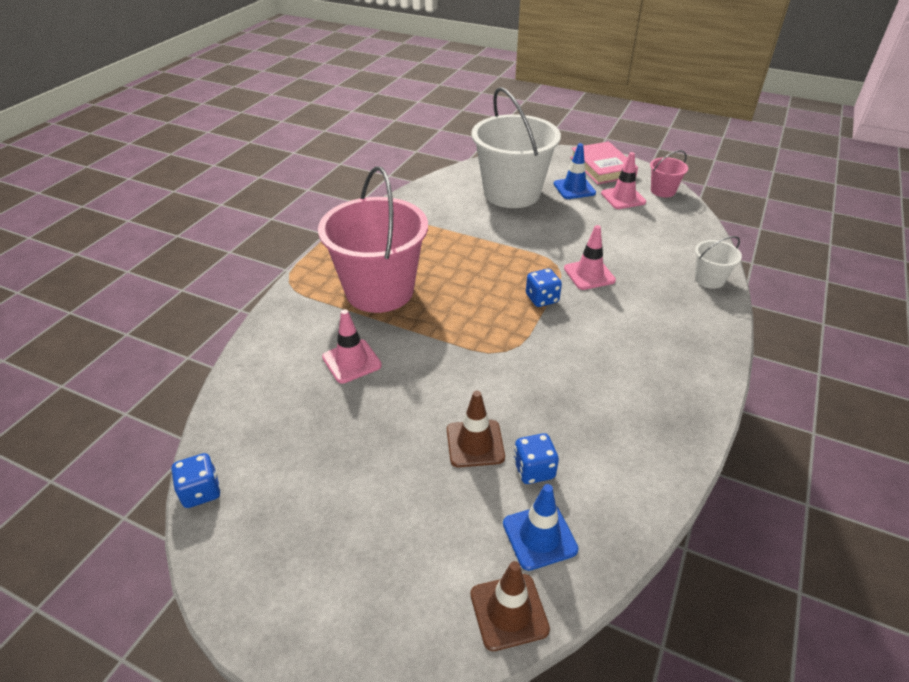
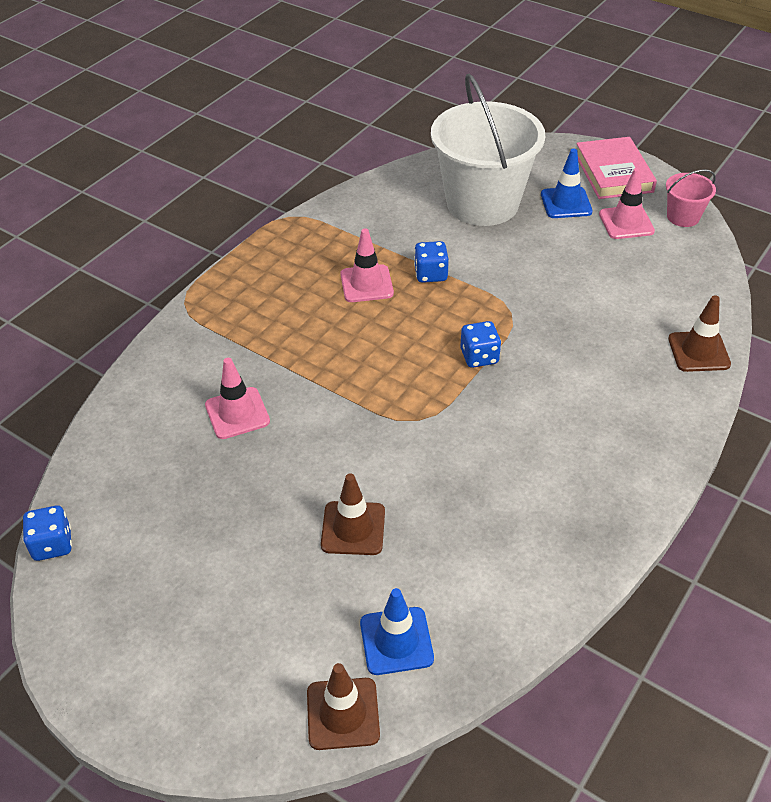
camera: 10 degrees right, 5 degrees up
pink bucket [318,166,428,313] -> none
blue dice [513,433,559,484] -> blue dice moved to [414,241,449,283]
pink traffic cone [564,225,616,290] -> pink traffic cone moved to [340,229,394,302]
white bucket [695,236,742,289] -> brown traffic cone [668,295,731,372]

